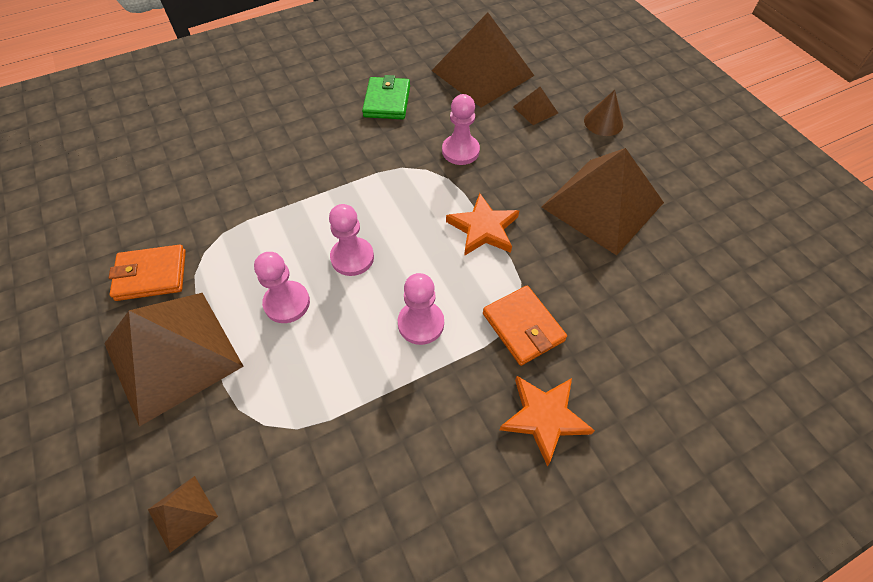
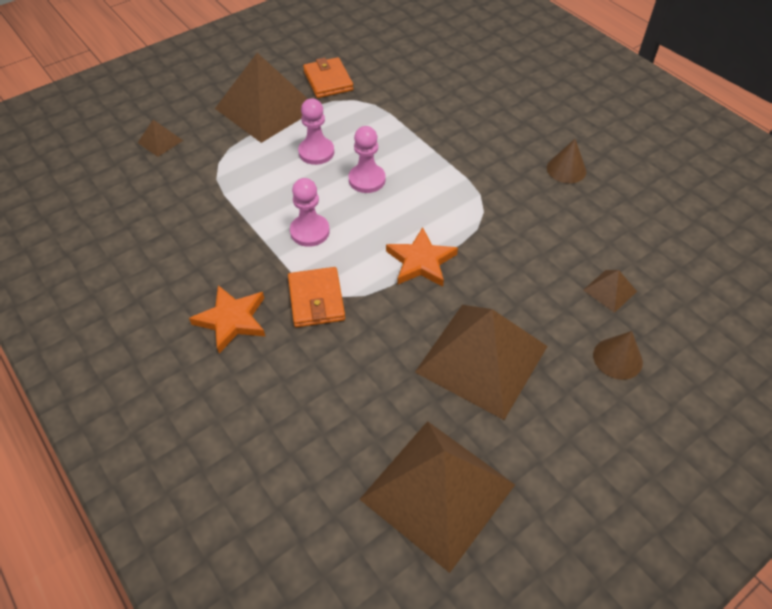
camera: 80 degrees right, 5 degrees down
green wallet [362,75,410,119] -> brown cone [547,139,586,183]
brown pyramid [431,13,535,107] -> brown pyramid moved to [359,421,515,573]
pink pawn [442,94,480,165] -> none
orange wallet [483,286,567,366] -> orange wallet turned 60 degrees counterclockwise [288,267,345,327]

